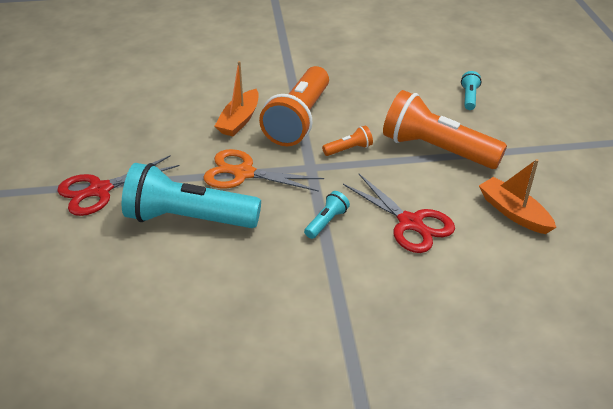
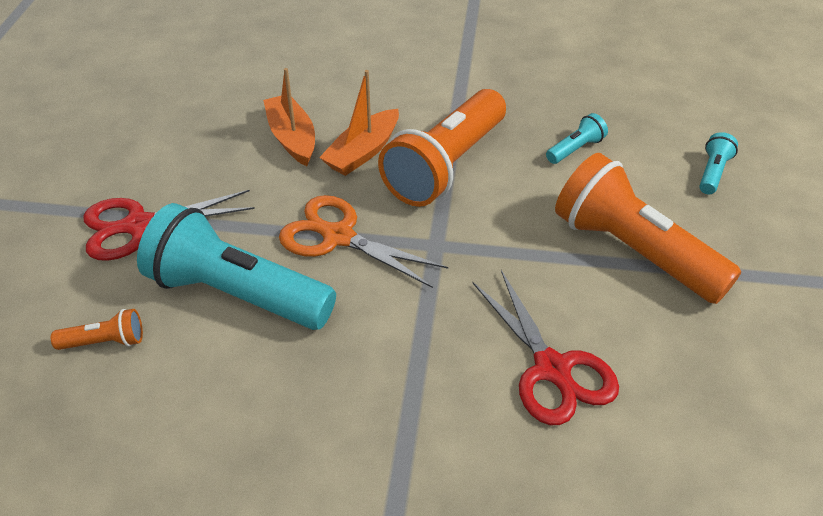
camera: 15 degrees right, 5 degrees up
turquoise flashlight [304,191,350,239] -> turquoise flashlight moved to [546,113,608,164]
orange flashlight [322,126,373,156] -> orange flashlight moved to [51,309,143,350]
orange boat [479,159,556,234] -> orange boat moved to [263,68,315,166]

